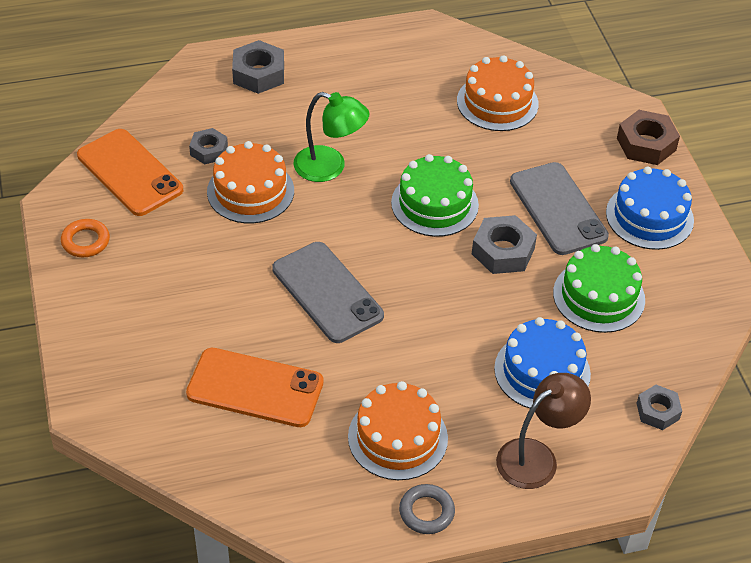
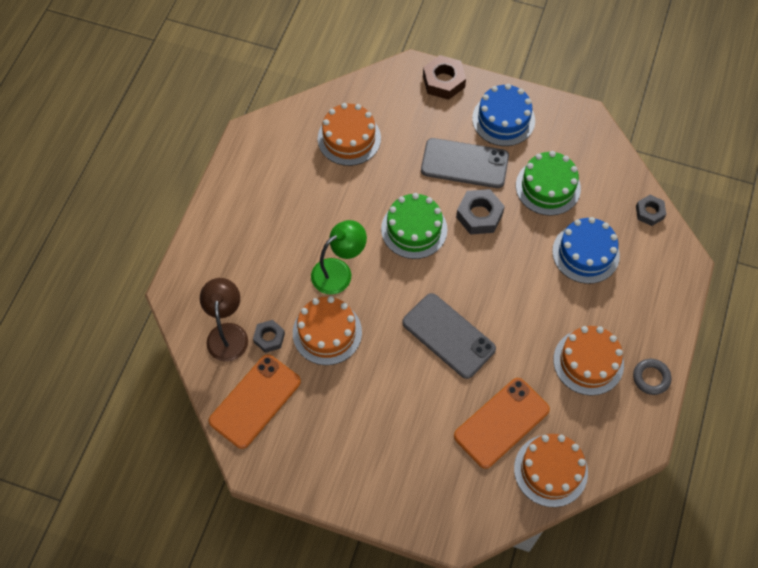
camera: 55 degrees left, 15 degrees up
orange ring [61,219,110,257] -> none
orange phone [77,129,183,216] -> orange phone turned 45 degrees counterclockwise [209,354,301,449]
grey nut [232,40,284,94] -> none
grey phone [272,242,384,343] -> grey phone turned 45 degrees clockwise [402,293,496,379]
brown lamp [496,373,591,489] -> brown lamp moved to [200,278,248,362]
none -> orange cake [514,434,588,507]

